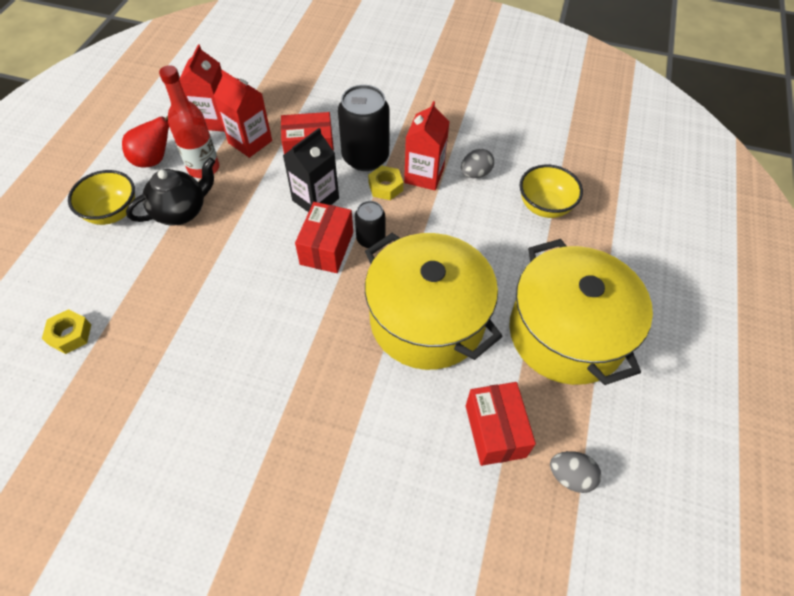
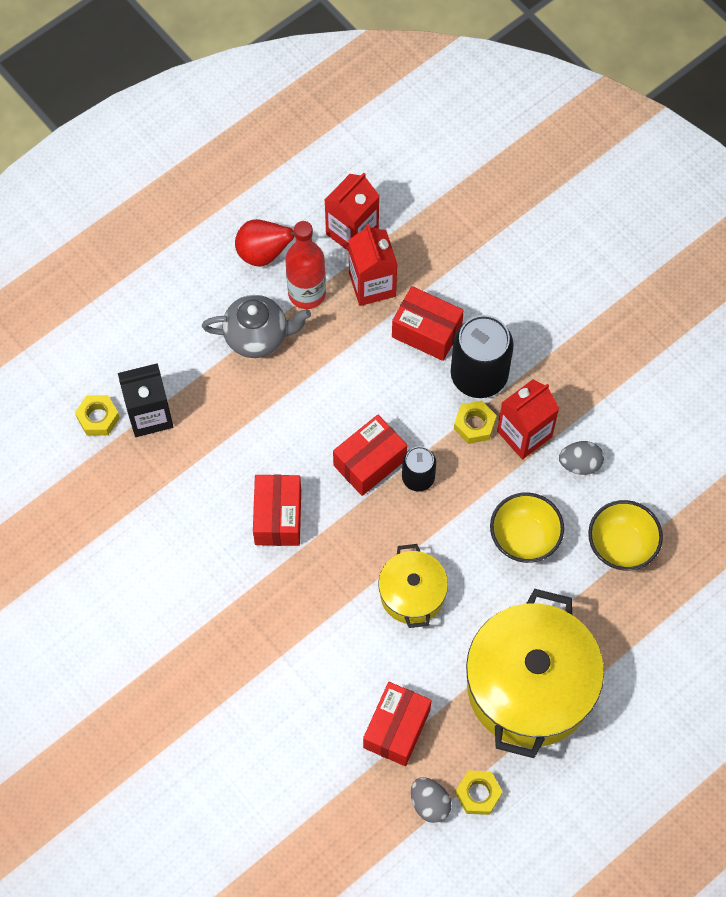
camera: 35 degrees right, 10 degrees up
yellow bowl [68,170,135,225] -> yellow bowl moved to [490,492,564,563]
black teapot [126,157,215,226] -> grey teapot [202,295,311,358]
black carton [283,128,339,212] -> black carton moved to [118,363,173,437]
yellow pot [365,233,503,370] -> yellow pot [378,544,448,628], size x0.52
none -> red box [253,475,301,546]
none -> yellow nut [455,770,503,815]

